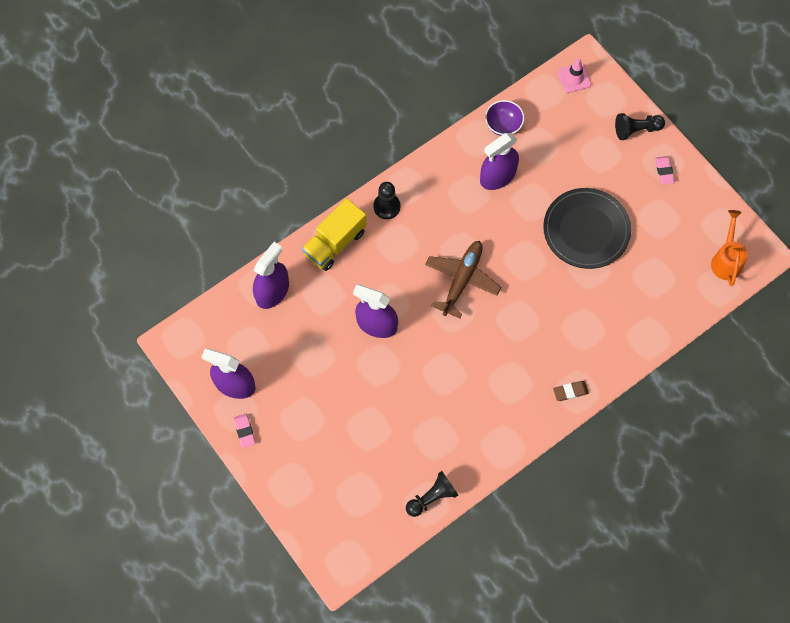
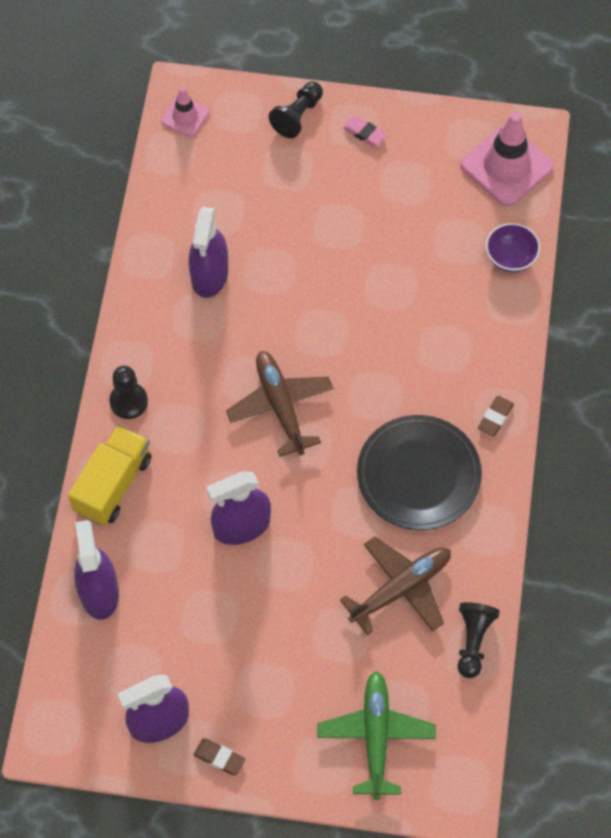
camera: 45 degrees left, 5 degrees down
pink eraser [234,414,256,448] -> brown eraser [193,738,245,776]
yellow truck [302,198,367,271] -> yellow truck turned 150 degrees counterclockwise [68,425,151,526]
purple bowl [485,100,524,136] -> purple bowl moved to [486,223,540,272]
black plate [543,188,631,269] -> black plate moved to [357,415,482,530]
orange watering can [711,210,748,286] -> pink traffic cone [460,112,554,207]
none -> green plane [318,671,436,800]
none -> brown plane [340,536,451,635]

